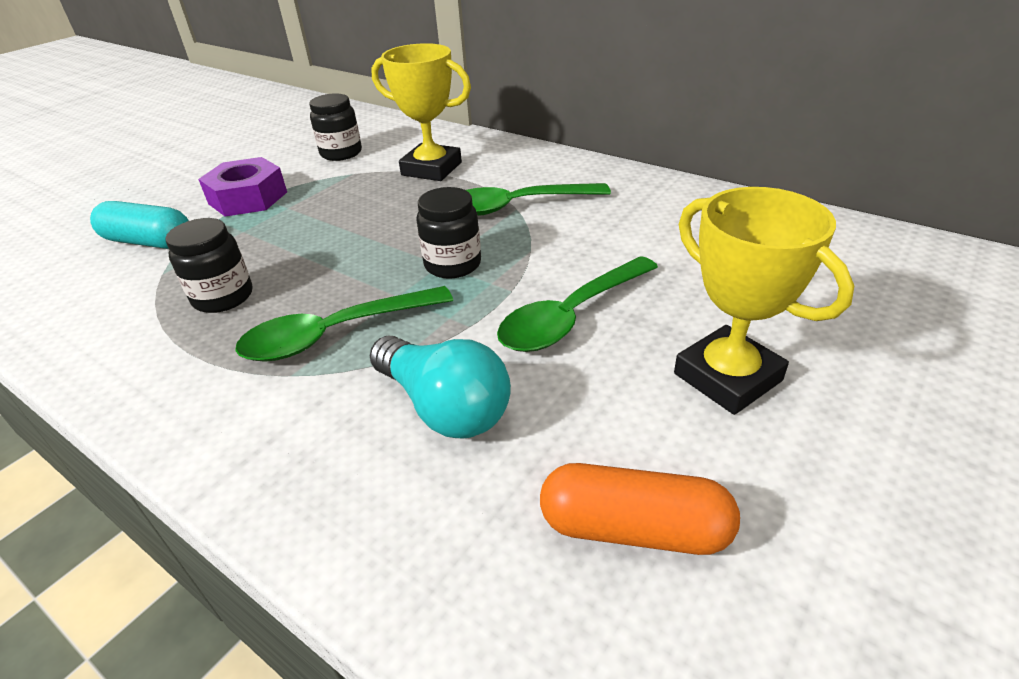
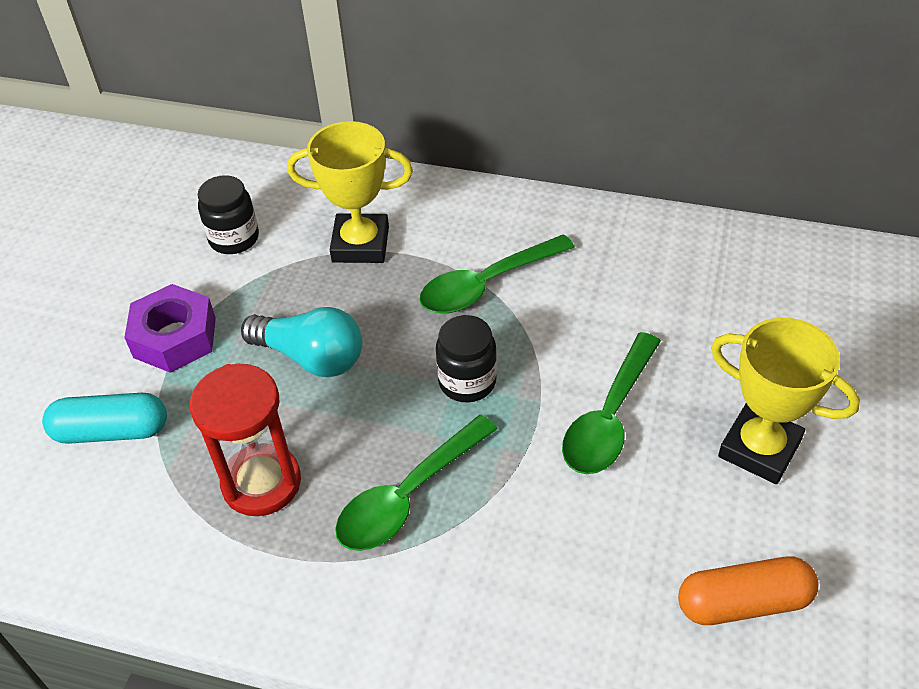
camera: 20 degrees left, 10 degrees up
black jar [165,218,252,313] -> red hourglass [190,364,301,516]
turquoise light bulb [370,336,511,439] -> turquoise light bulb moved to [241,307,362,377]

